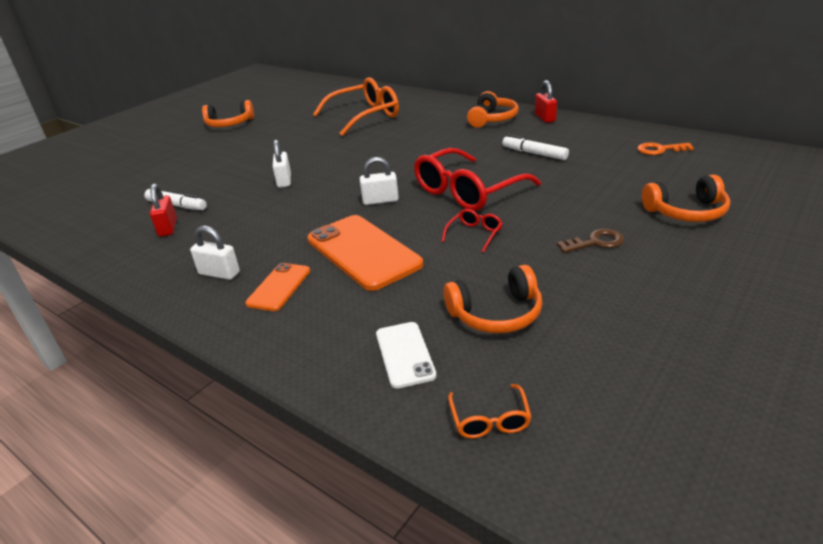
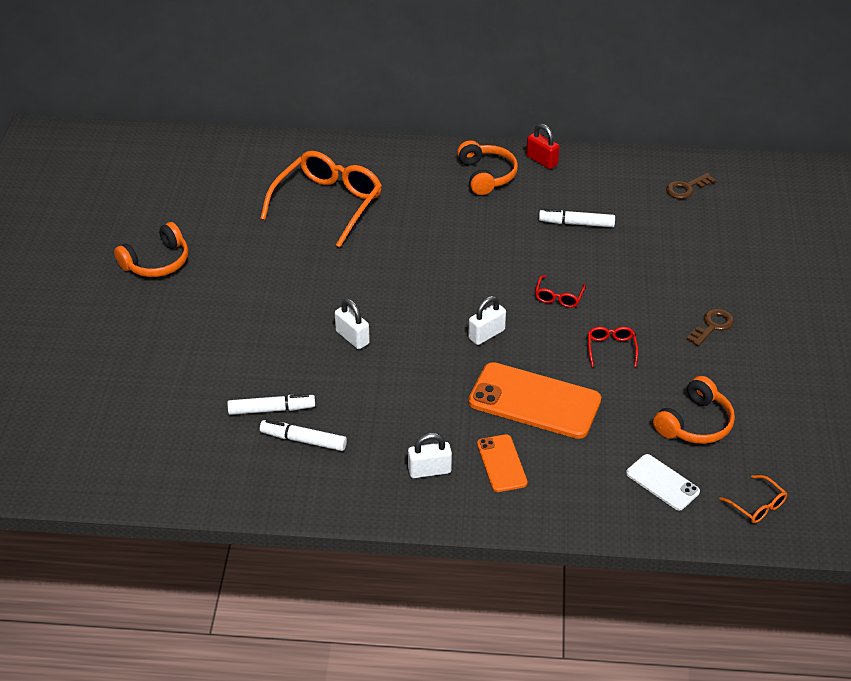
camera: 35 degrees left, 10 degrees up
red padlock [150,183,177,237] -> white marker [260,420,347,451]
red glasses [414,148,541,211] -> red glasses [535,275,586,308], size x0.43
orange key [637,142,694,155] -> brown key [666,173,716,199]
orange headphones [642,175,730,222] -> none

